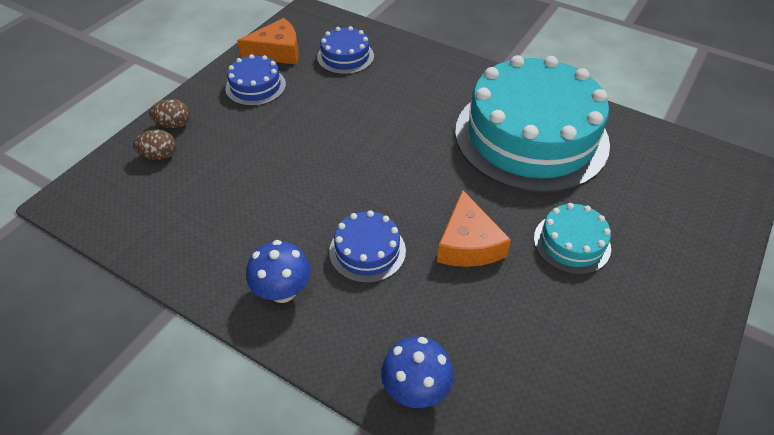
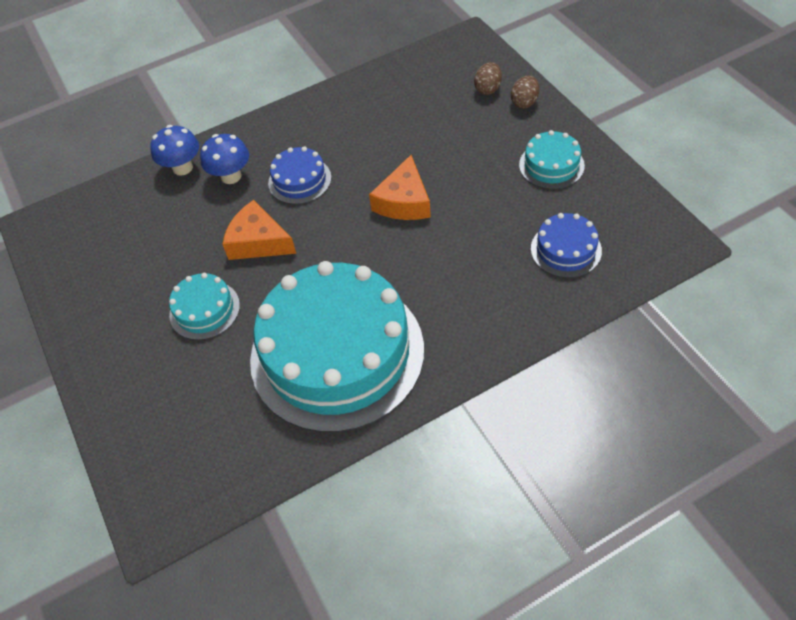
camera: 125 degrees right, 5 degrees up
blue cake [225,54,286,106] -> turquoise cake [519,130,585,189]
orange cheese [237,18,299,65] -> orange cheese moved to [369,155,431,220]
blue mushroom [246,240,311,303] -> blue mushroom moved to [200,134,249,184]

